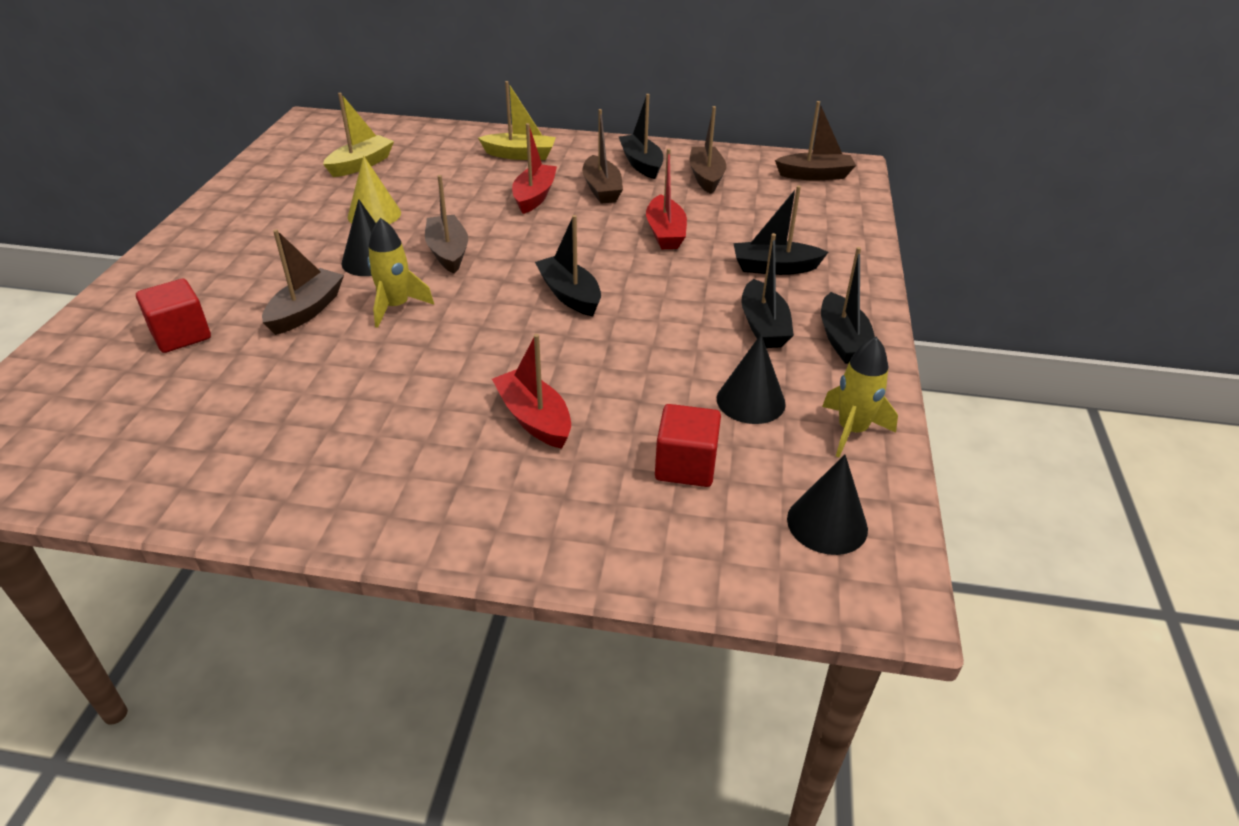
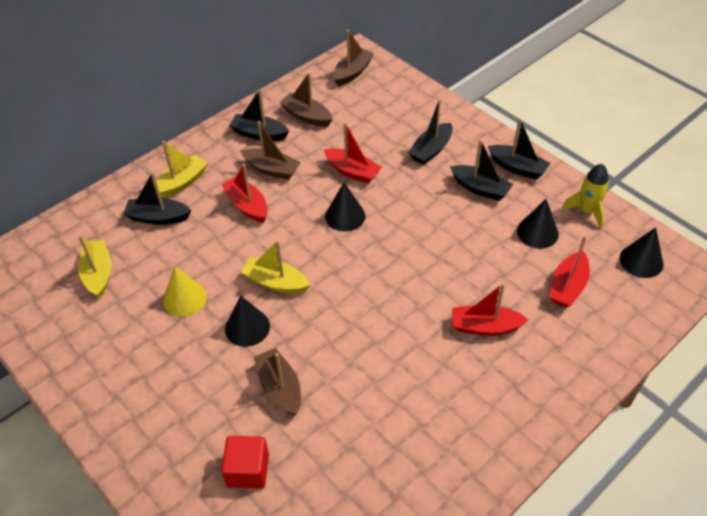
camera: 50 degrees left, 10 degrees up
yellow rocket [367,218,434,328] -> none
brown boat [425,175,468,274] -> yellow boat [241,240,310,293]
black boat [535,215,601,316] -> black boat moved to [123,172,191,225]
red cube [655,404,721,487] -> red boat [549,235,590,308]
none -> black cone [325,182,366,232]

